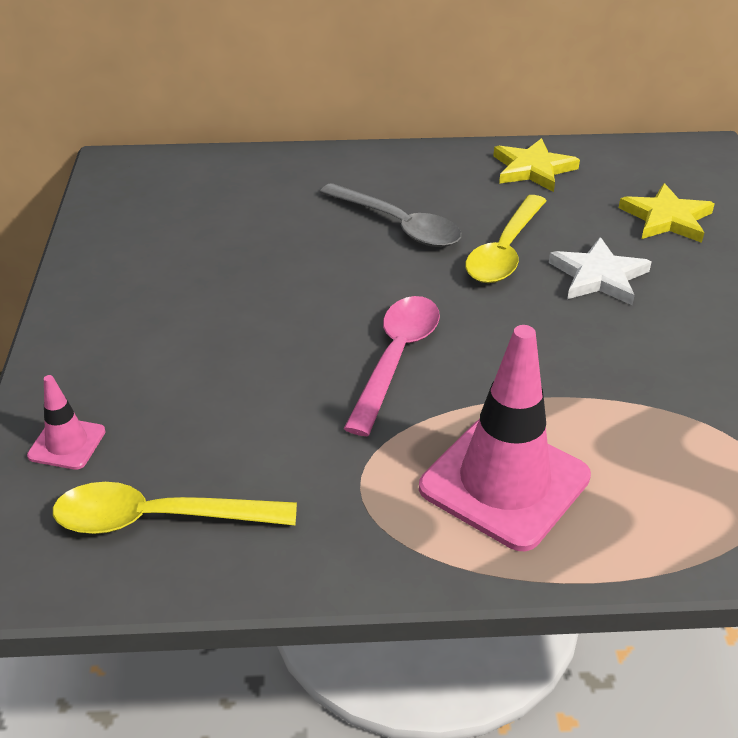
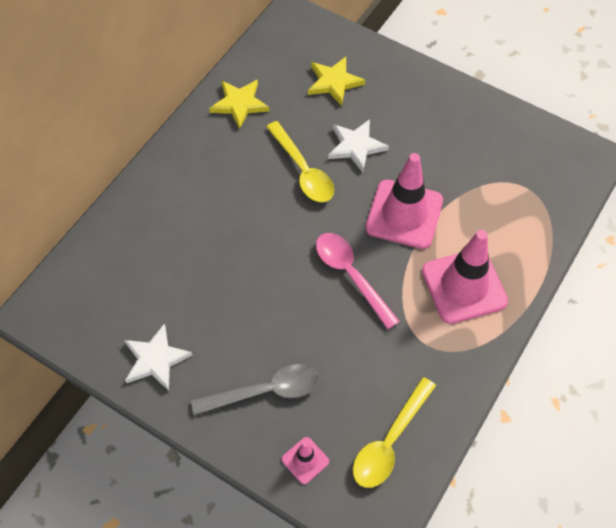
camera: 55 degrees left, 20 degrees up
grey spoon [320,183,461,247] -> grey spoon moved to [191,364,319,415]
none -> white star [124,324,192,391]
none -> pink traffic cone [365,153,443,249]

